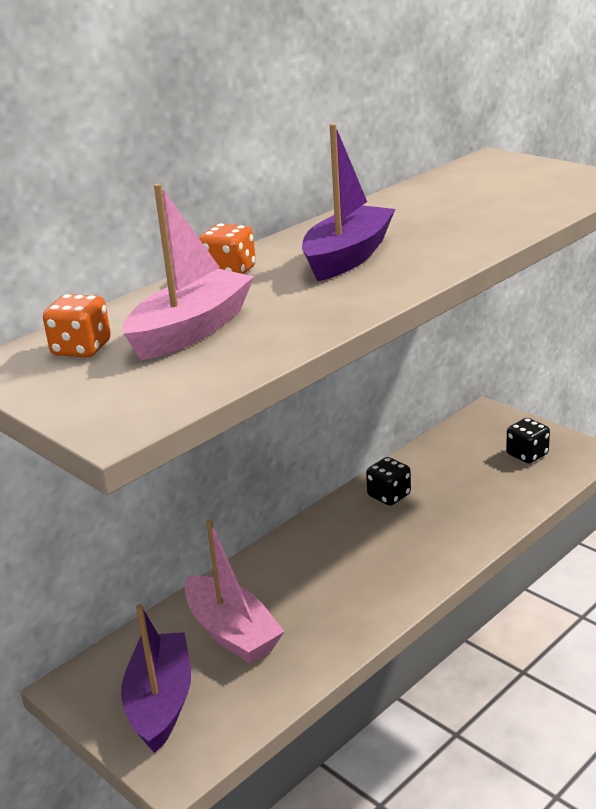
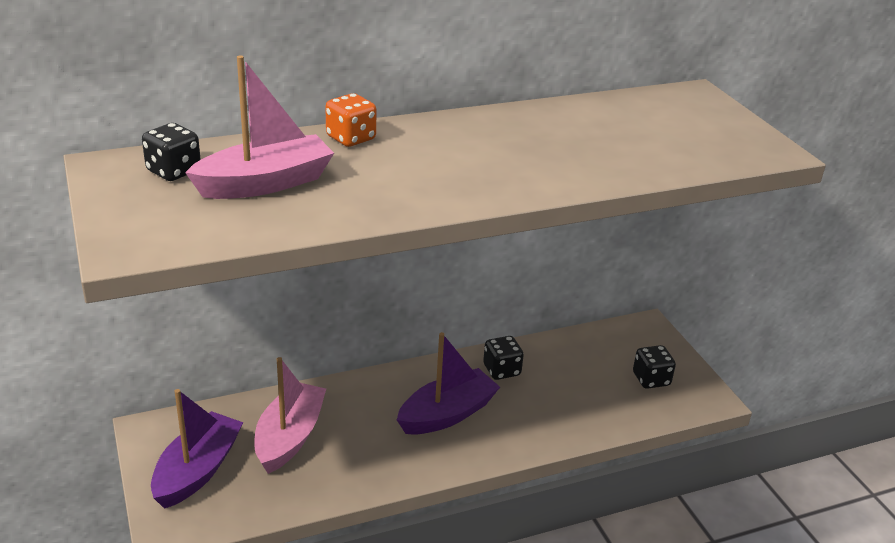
camera: 20 degrees right, 5 degrees up
orange dice [43,294,111,357] -> black dice [142,123,201,181]
pink boat [185,519,285,664] -> pink boat turned 150 degrees counterclockwise [255,357,326,474]
purple boat [302,124,395,281] -> purple boat moved to [397,332,500,434]

